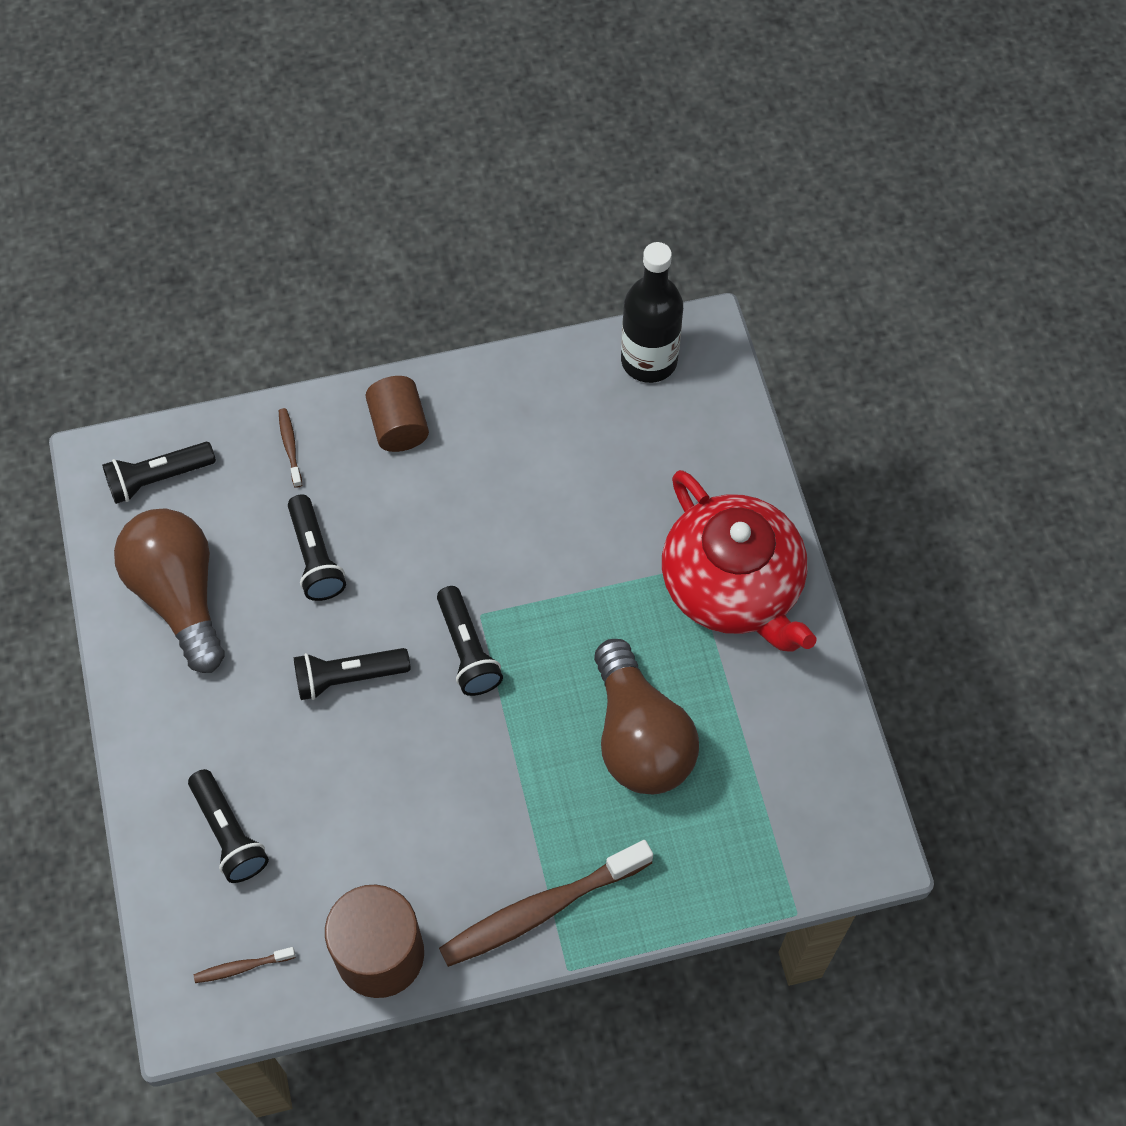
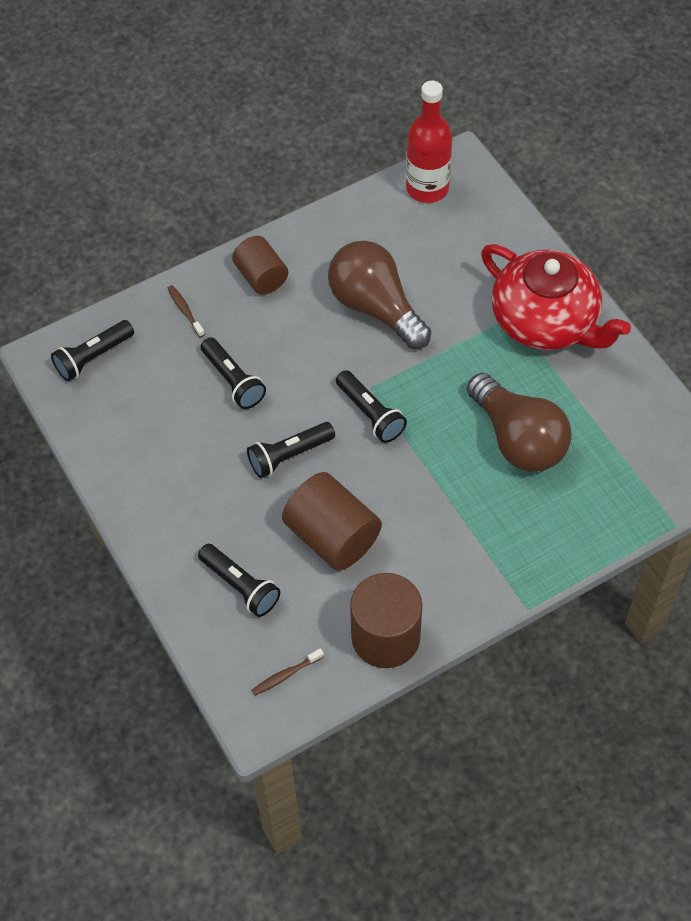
camera: 15 degrees left, 5 degrees down
brown light bulb [114,509,225,673] -> brown light bulb moved to [328,240,431,349]
brown toothbrush [439,840,653,967] -> none
black bottle [621,242,683,383] -> red bottle [406,81,452,203]
none -> brown cylinder [282,472,382,571]

